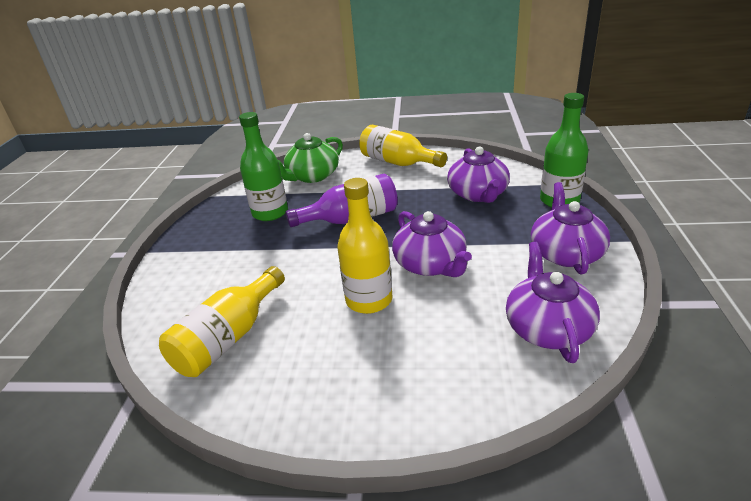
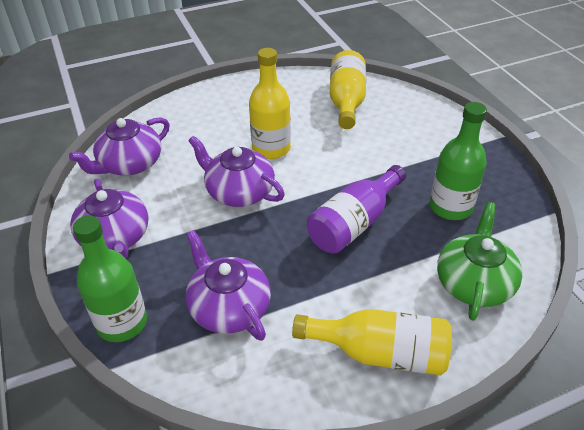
camera: 150 degrees right, 10 degrees up
purple teapot [506,242,600,363] -> purple teapot turned 75 degrees clockwise [69,117,170,175]

